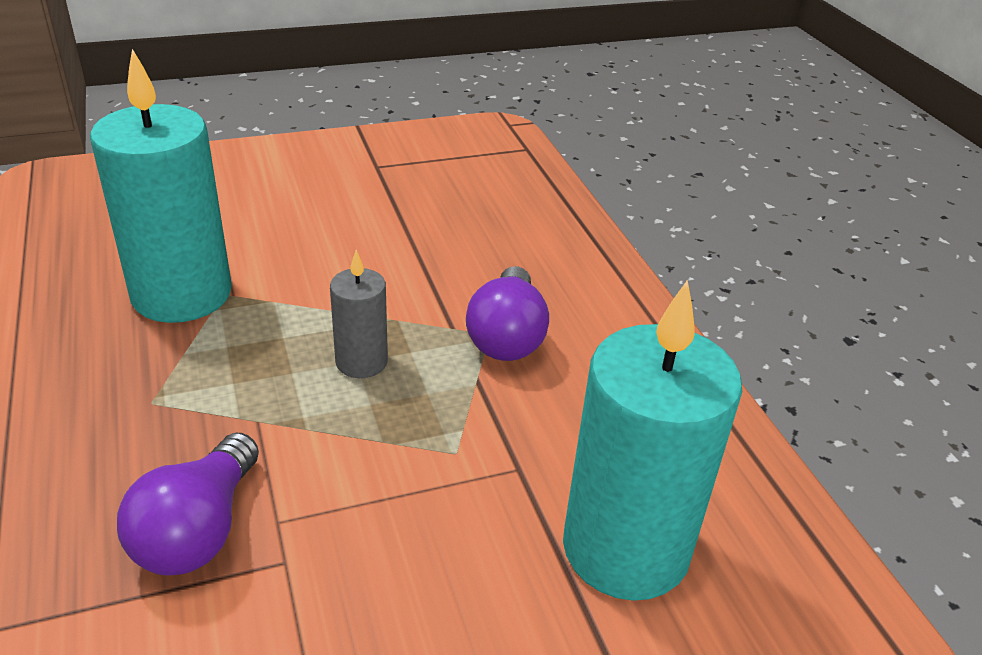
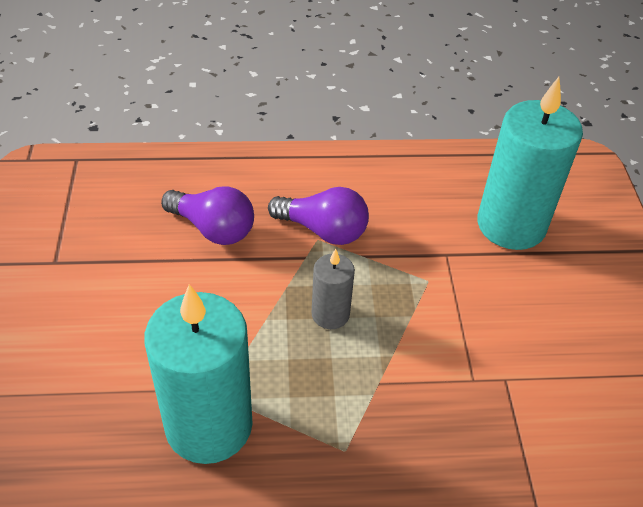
camera: 75 degrees left, 10 degrees up
purple light bulb [117,433,259,575] -> purple light bulb moved to [161,186,254,245]

